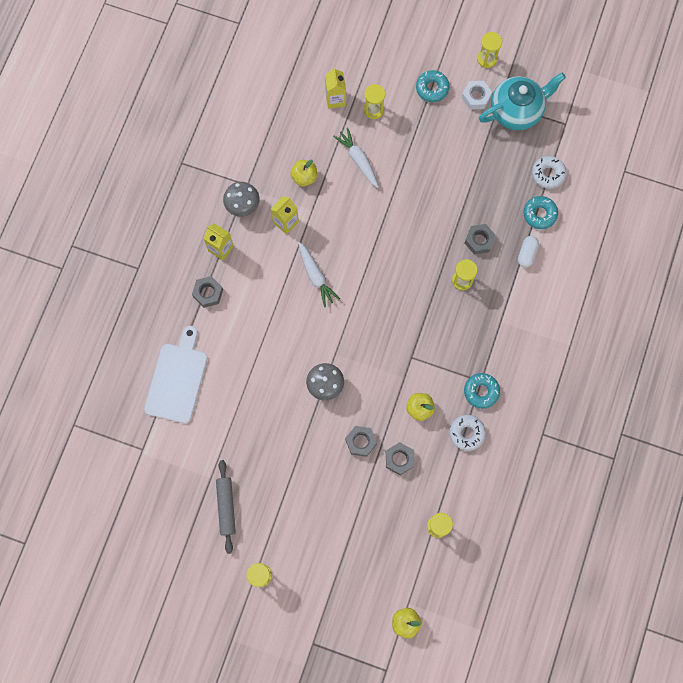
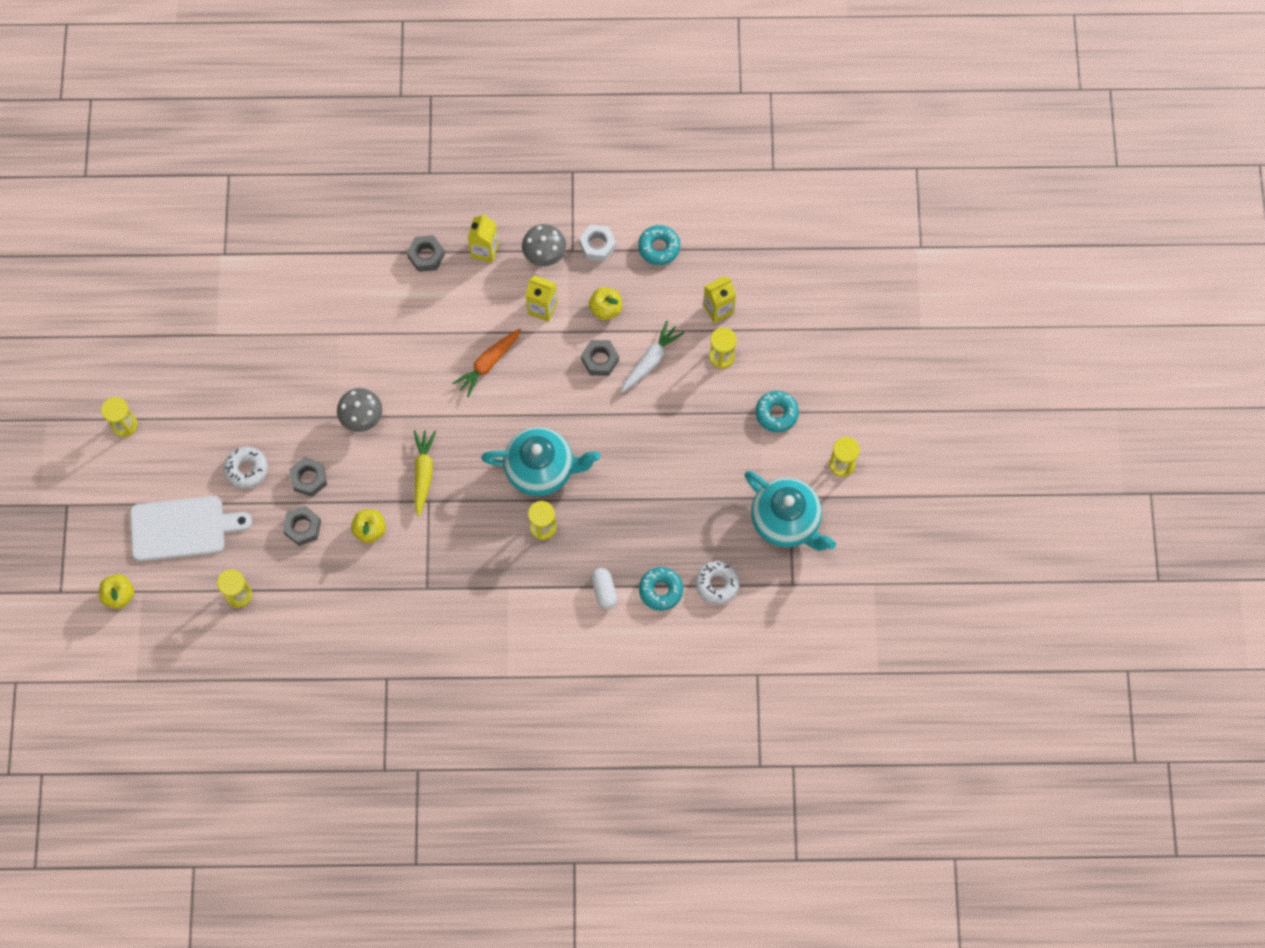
camera: 70 degrees right, 5 degrees down
white cutting board [144,326,208,423] -> white cutting board moved to [130,496,252,561]
grey rolling pin [216,460,236,554] -> none
white carrot [299,242,340,307] -> orange carrot [452,329,521,397]
white donut [449,415,486,451] -> white donut moved to [224,446,268,489]
white nut [462,81,492,110] -> white nut moved to [579,224,616,261]
turquoise donut [464,373,500,409] -> turquoise donut moved to [638,225,680,265]
grey nut [465,224,496,254] -> grey nut moved to [581,340,619,376]
white capsule [518,236,539,267] -> white capsule turned 75 degrees clockwise [591,568,617,609]
none -> yellow carrot [414,430,436,517]
none -> turquoise teapot [481,427,600,496]

